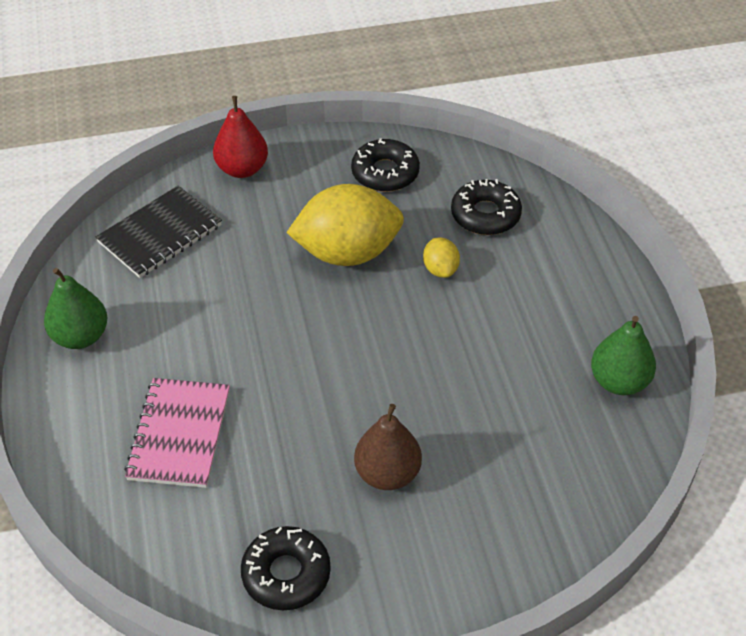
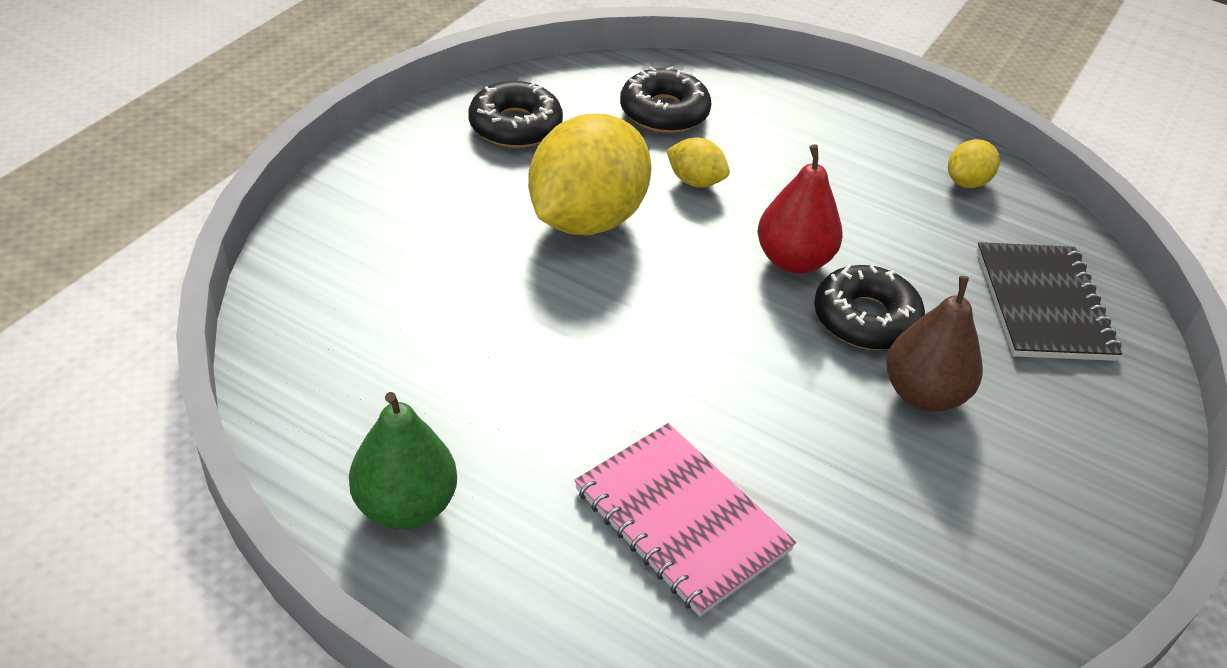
camera: 50 degrees left, 5 degrees down
black notebook [96,186,222,278] -> black notebook moved to [977,242,1122,361]
red pear [213,96,268,178] -> red pear moved to [758,144,843,274]
black donut [241,526,331,610] -> black donut moved to [814,264,925,350]
green pear [591,316,656,395] -> yellow lemon [948,139,1000,188]

